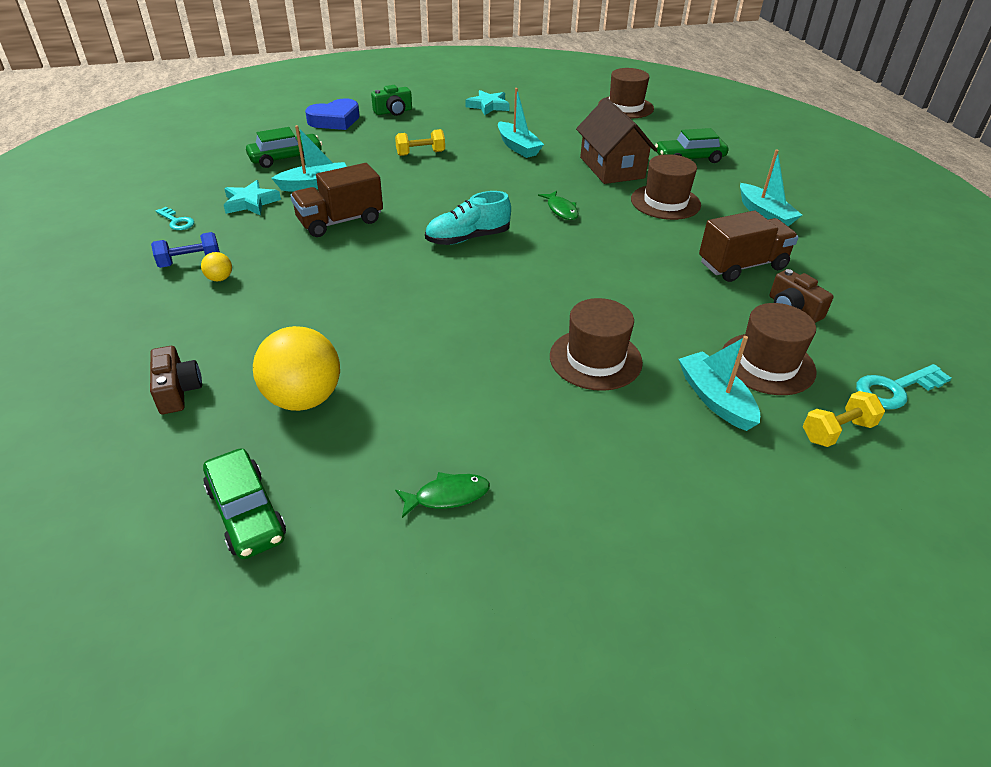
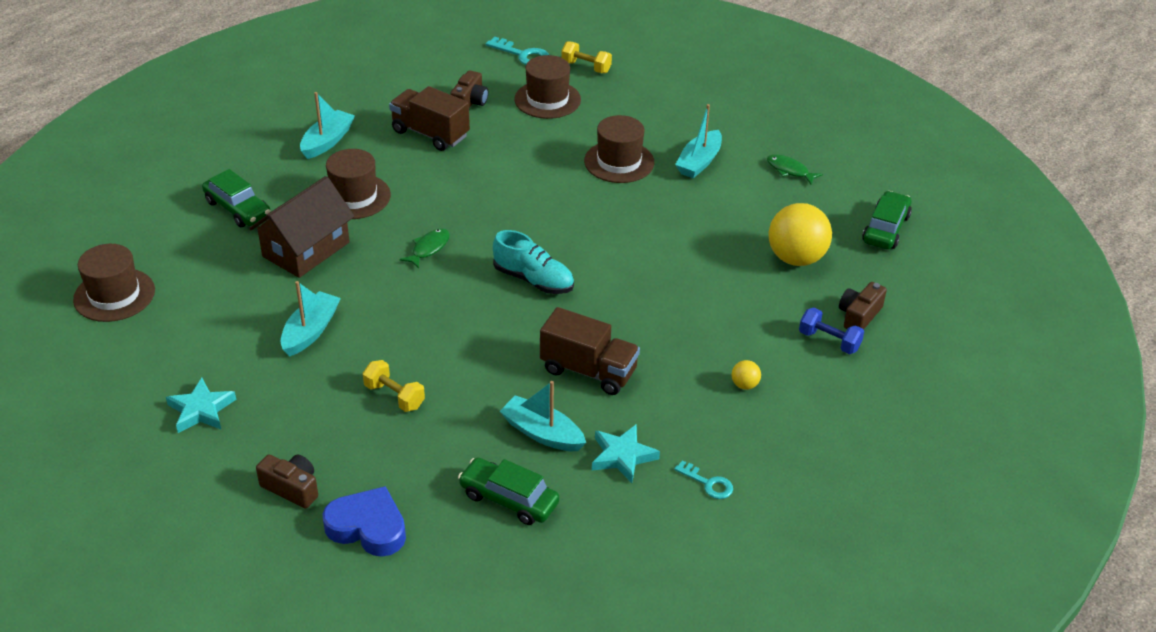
camera: 125 degrees left, 0 degrees up
blue dumbbell [151,232,220,268] -> blue dumbbell moved to [799,308,864,354]
turquoise key [156,207,194,230] -> turquoise key turned 120 degrees clockwise [674,460,733,499]
green camera [371,85,412,116] -> brown camera [256,455,318,509]
turquoise boat [678,336,760,431] -> turquoise boat moved to [675,104,722,178]

